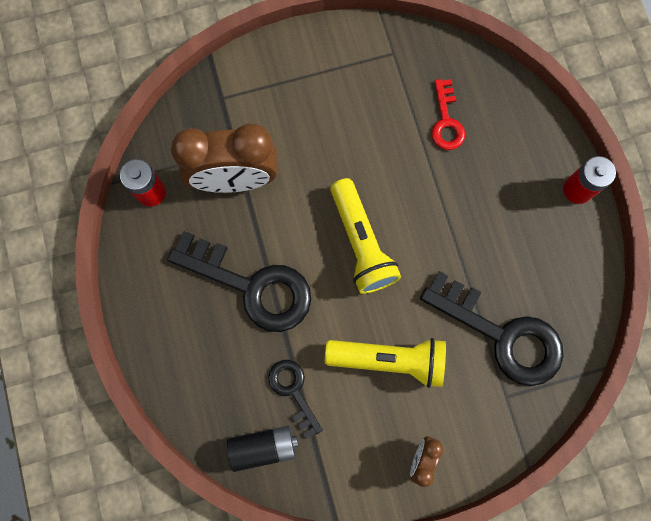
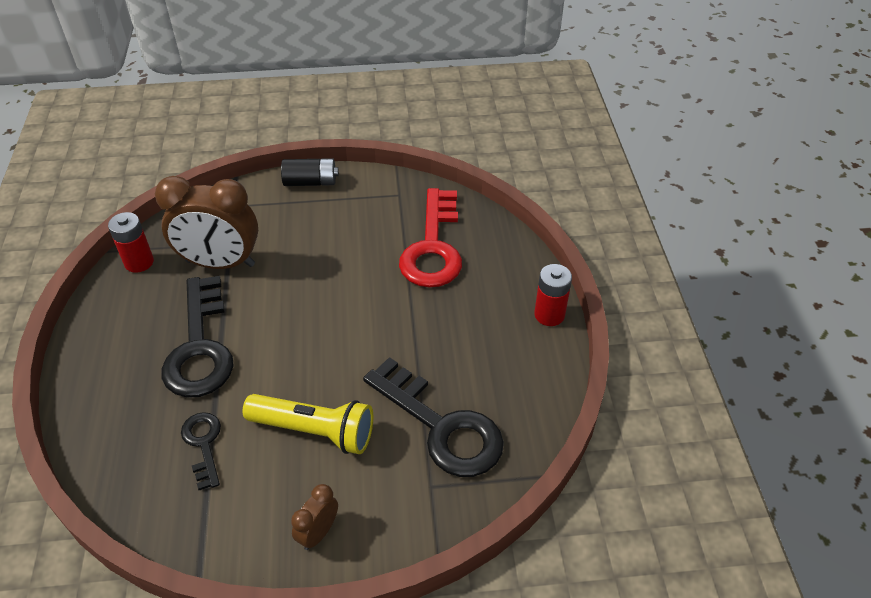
camera: 10 degrees right, 30 degrees down
black key [167,231,311,332] -> black key turned 45 degrees clockwise [162,276,233,398]
black battery [227,426,298,472] -> black battery moved to [281,158,339,186]
yellow flashlight [330,178,401,294] -> none
red key [431,79,465,150] -> red key [399,188,462,288], size x1.91

